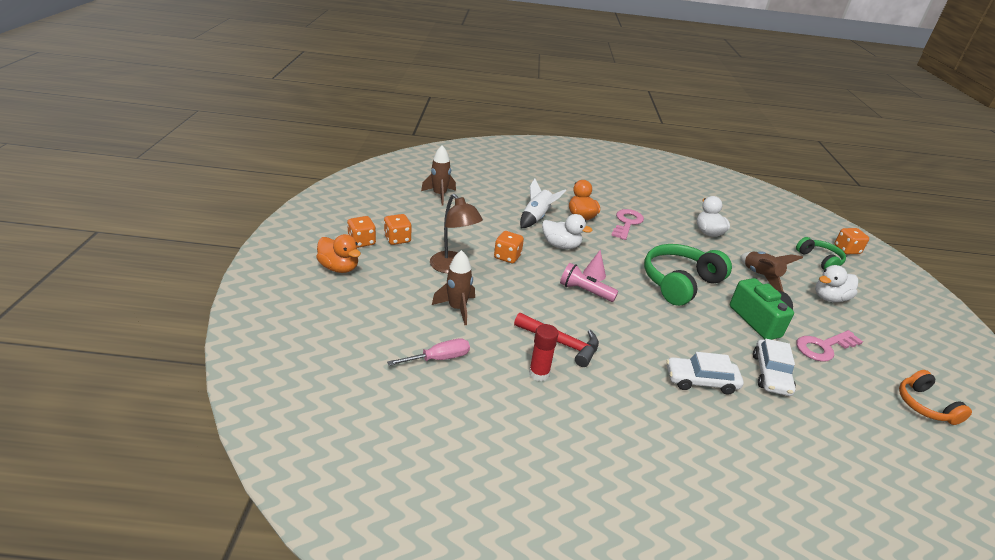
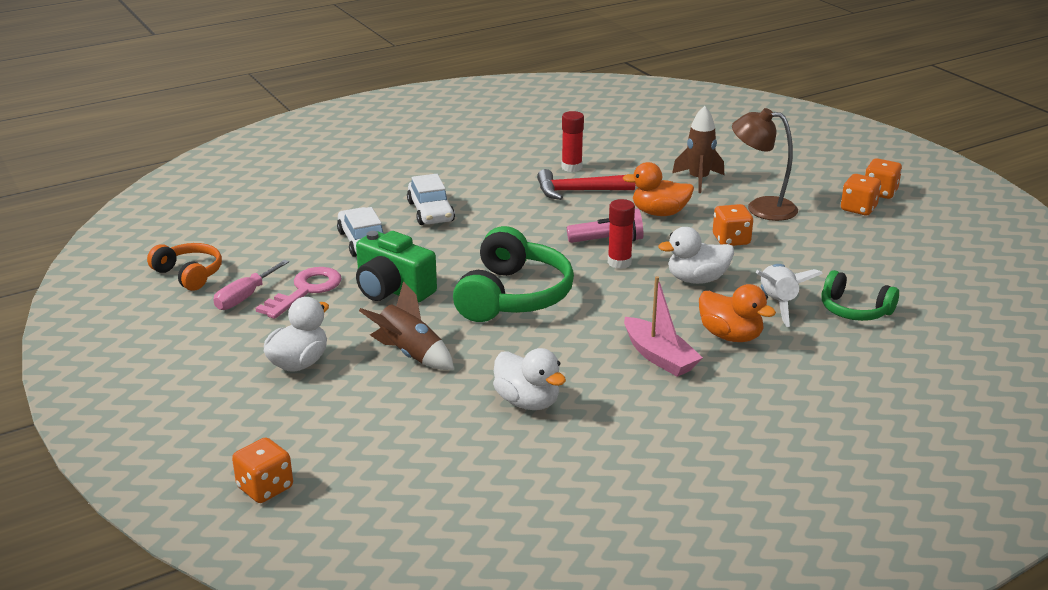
camera: 150 degrees right, 5 degrees down
orange duck [316,234,361,273] -> orange duck moved to [623,162,694,216]
pink screwdriver [387,338,470,366] -> pink screwdriver moved to [213,260,289,310]
brown rocket [421,145,456,205] -> none
pink cone [583,250,606,281] -> red glue stick [608,199,635,269]
pink key [611,209,644,240] -> pink boat [624,276,703,377]
white car [666,352,744,395] -> white car turned 105 degrees clockwise [407,174,455,225]
green headphones [796,237,846,270] -> green headphones moved to [821,270,899,321]

